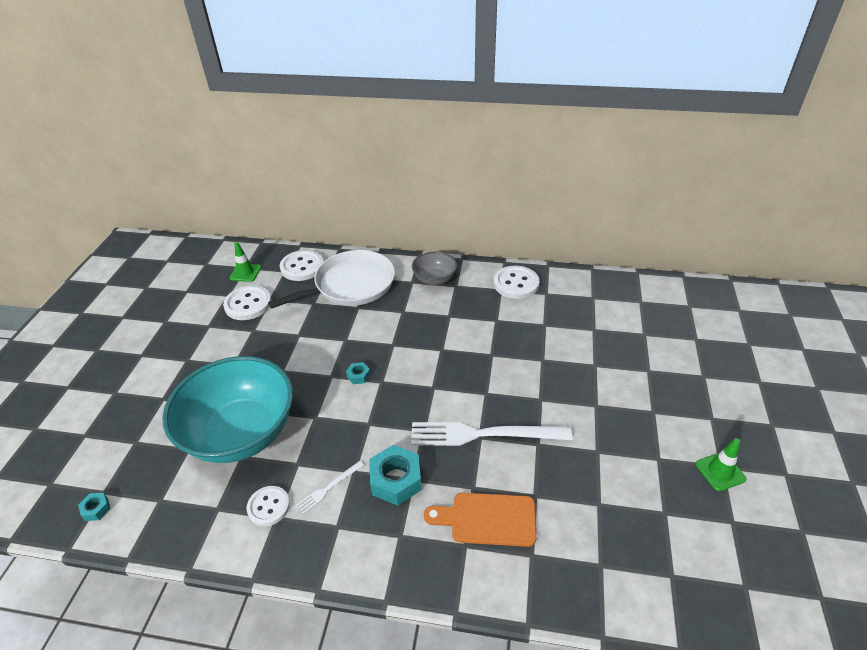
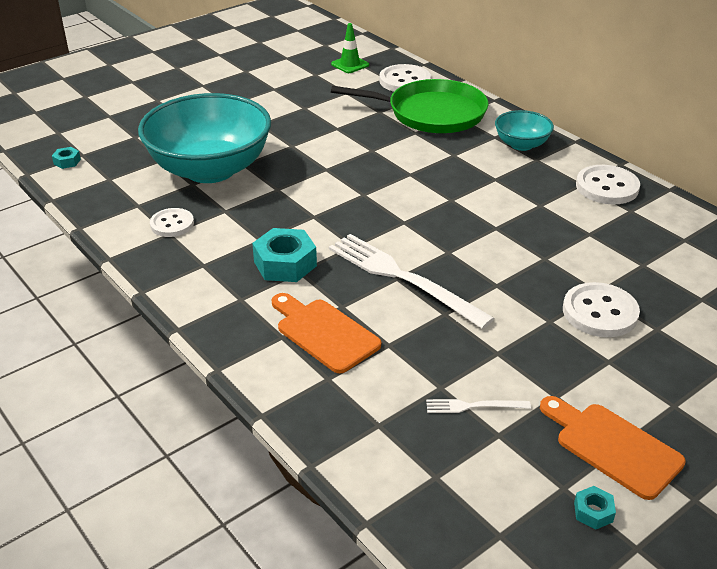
camera: 40 degrees right, 5 degrees down
white button [223,285,272,320] -> white button moved to [563,282,640,337]
white pan [268,250,395,309] -> green pan [331,79,489,133]
white fork [296,461,364,514] -> white fork moved to [426,399,531,413]
turquoise nut [346,362,370,384] -> turquoise nut moved to [574,486,616,530]
grey bowl [412,252,457,285] -> turquoise bowl [495,110,554,151]
green traffic cone [696,438,746,491] -> orange cutting board [540,396,686,500]

